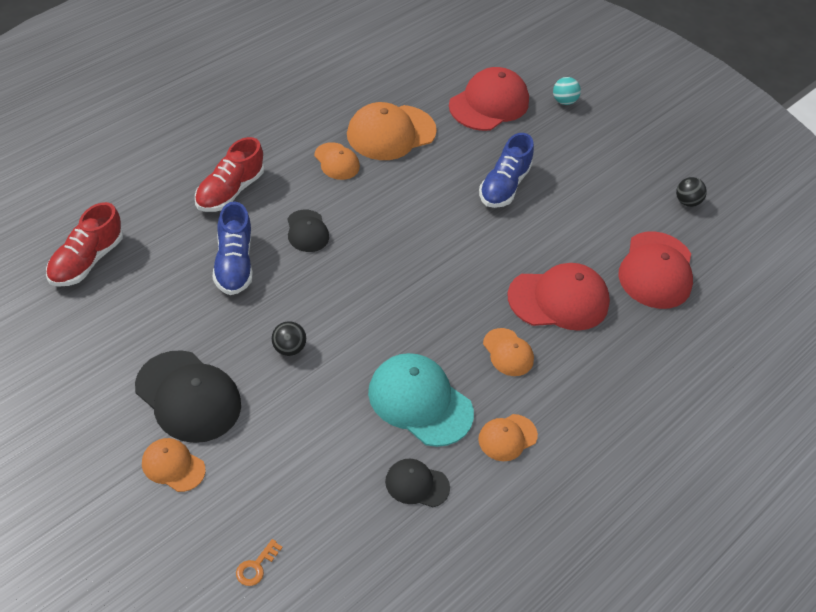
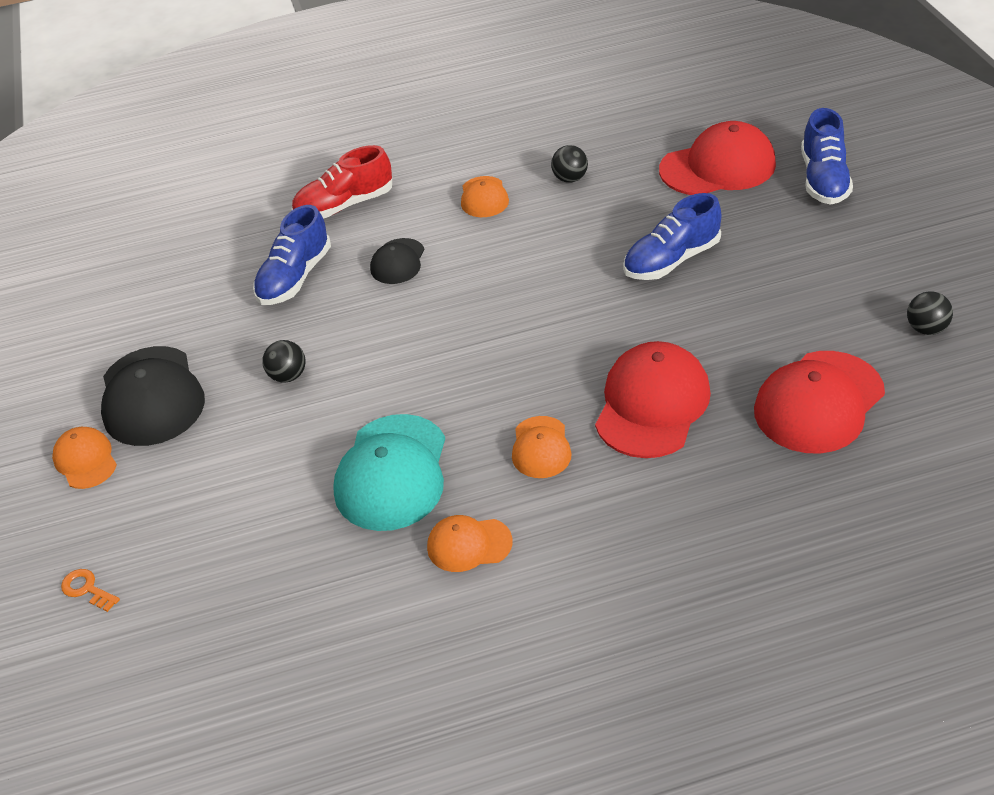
camera: 40 degrees right, 5 degrees down
red shoe [46,202,123,287] -> none
orange key [236,539,283,586] -> orange key turned 60 degrees clockwise [61,569,120,612]
orange cap [347,102,437,160] -> black ball [551,145,588,183]
turquoise cap [368,353,474,447] -> turquoise cap turned 150 degrees counterclockwise [333,414,445,531]
black cap [385,459,450,507] -> none
red cap [507,263,610,331] -> red cap turned 90 degrees counterclockwise [595,341,711,458]
turquoise ball [553,77,581,105] -> blue shoe [801,108,853,205]

